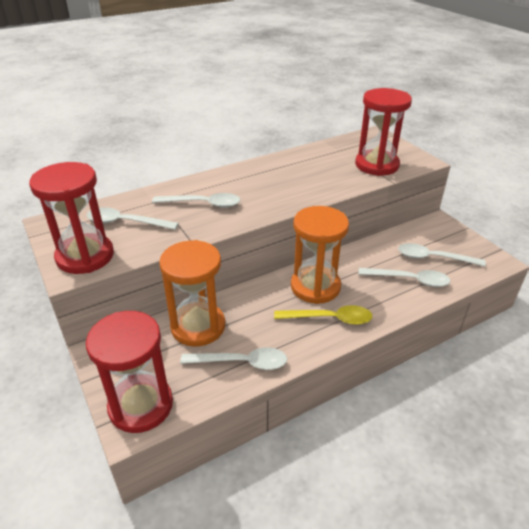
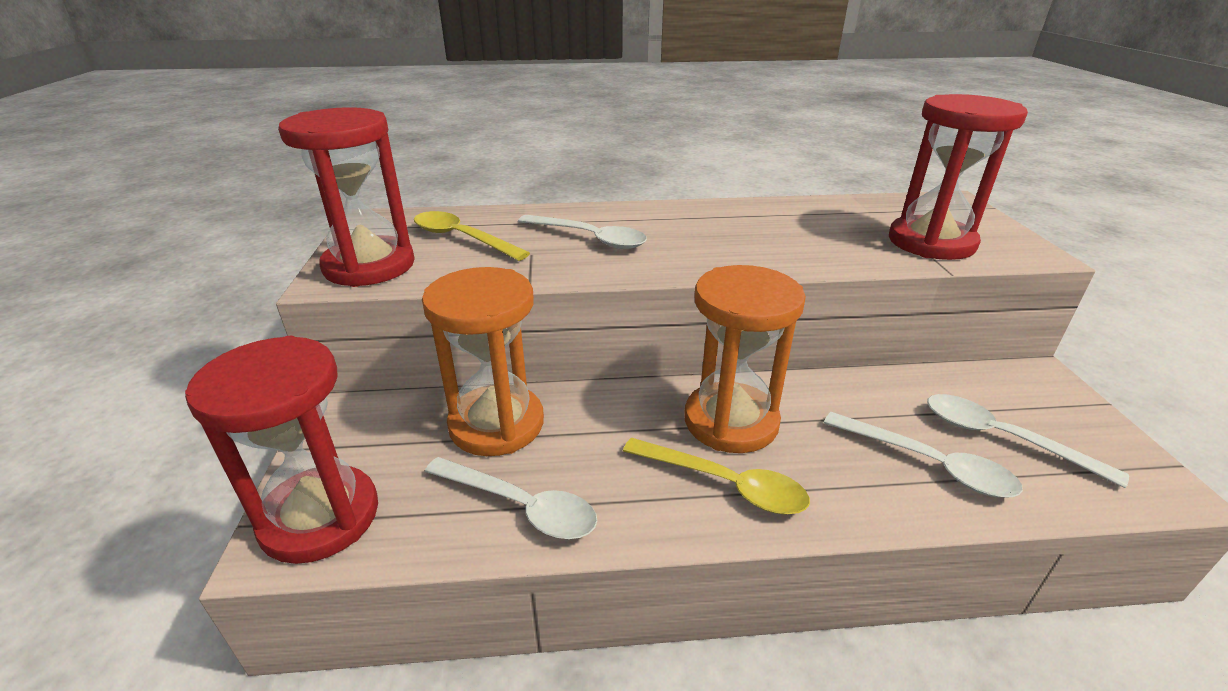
camera: 25 degrees right, 5 degrees down
white spoon [87,207,179,230] -> yellow spoon [414,211,530,261]

